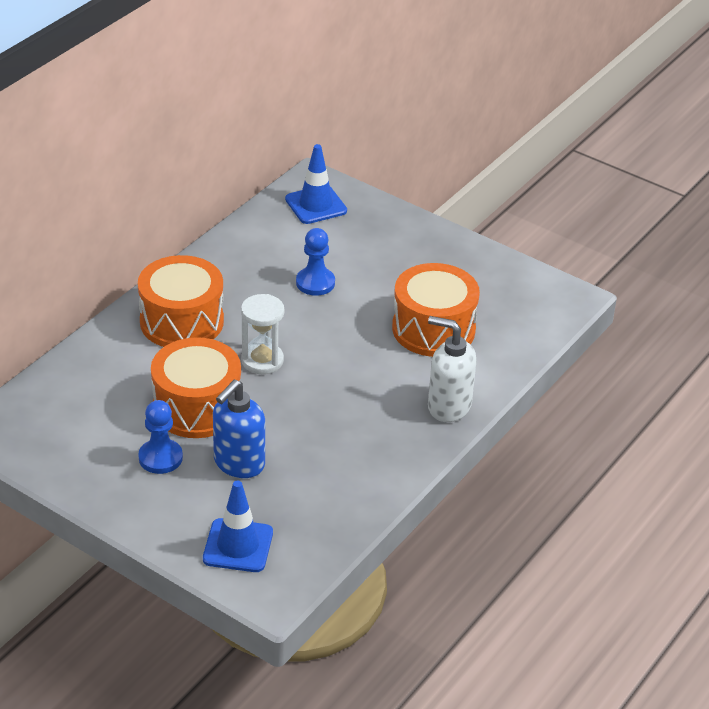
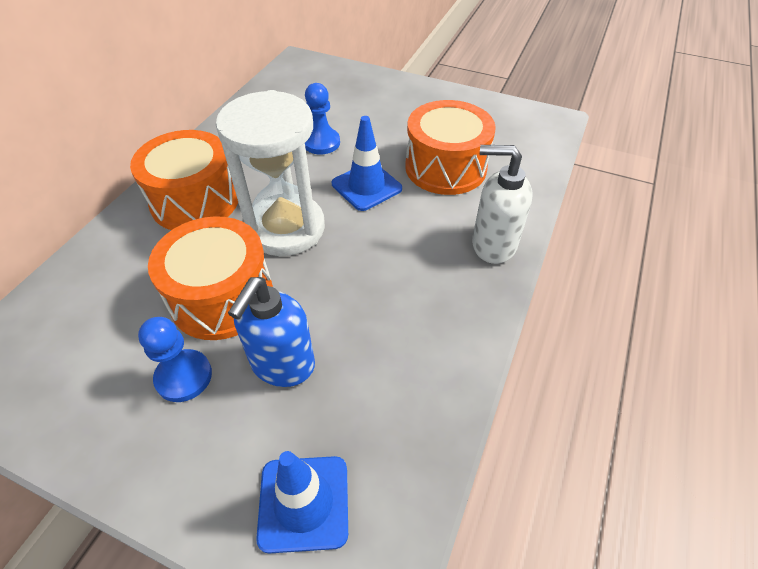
camera: 10 degrees left, 10 degrees up
white hourglass [241,294,284,374] -> white hourglass [216,90,325,256], size x1.73
blue traffic cone [285,144,347,224] -> blue traffic cone moved to [332,116,402,211]

